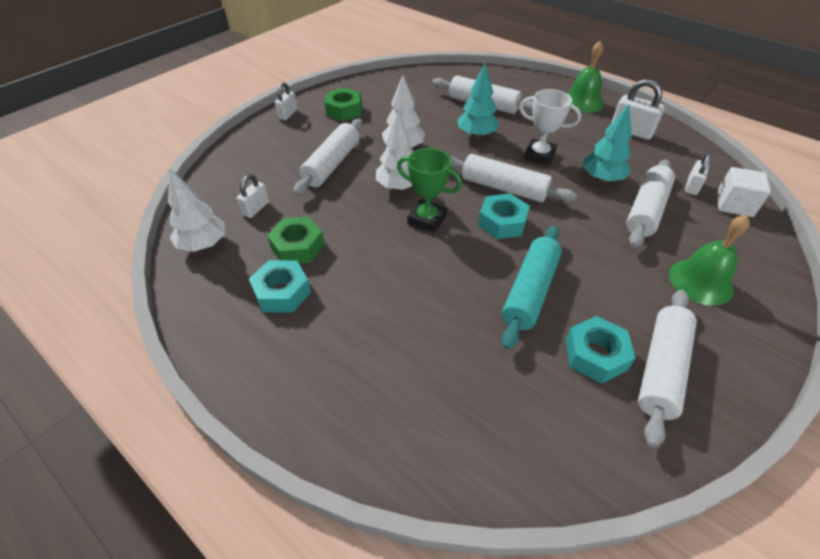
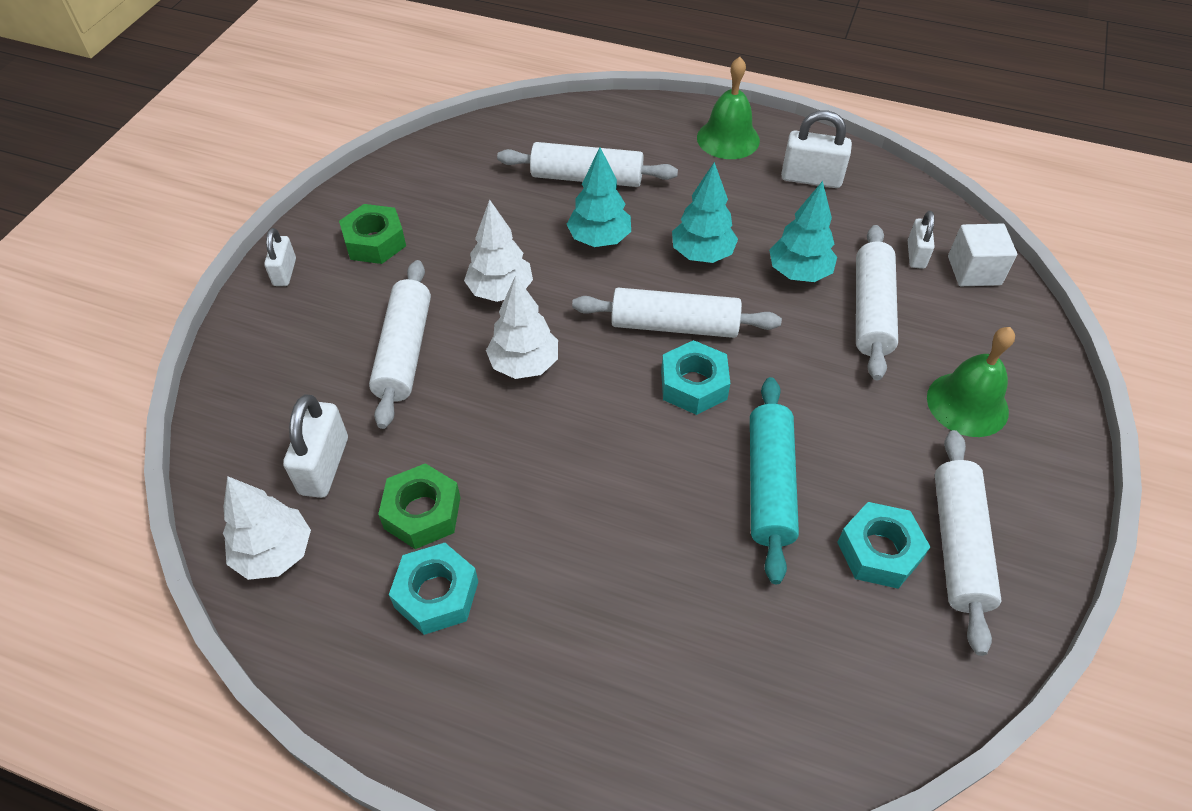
camera: 20 degrees left, 5 degrees up
white padlock [236,174,269,218] -> white padlock [283,394,348,498], size x1.59
green trophy [397,148,462,233] -> none
white trophy [519,89,581,166] -> turquoise tree [672,162,738,263]

